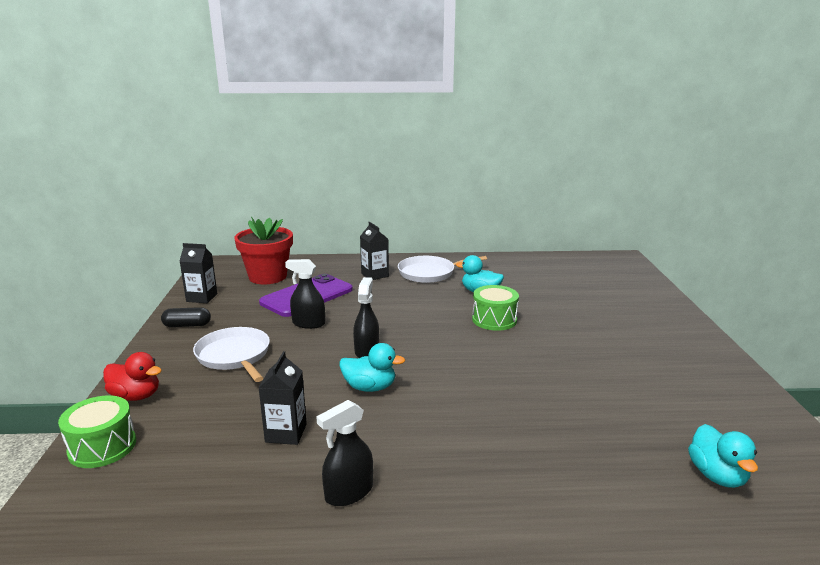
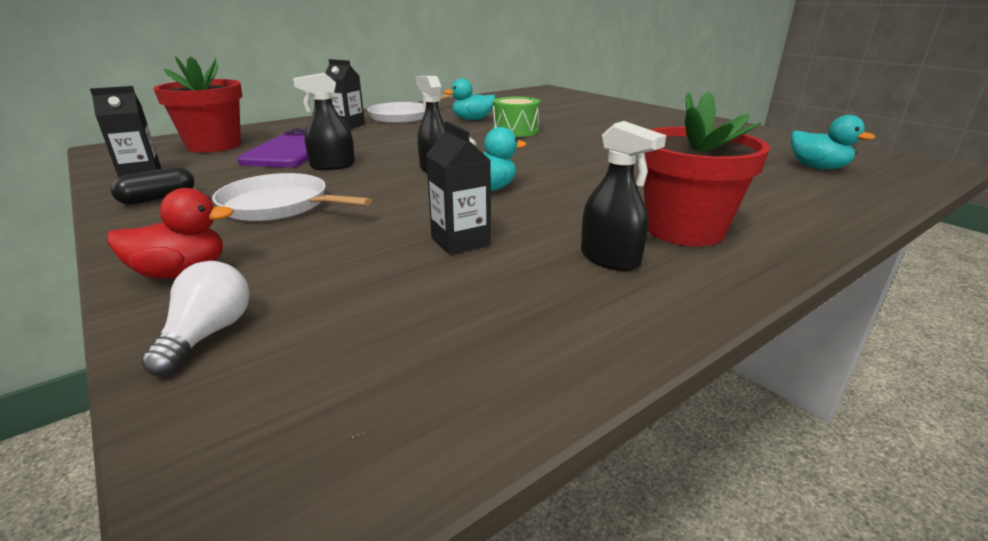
camera: 35 degrees left, 5 degrees up
green drum [58,395,136,468] -> white light bulb [141,261,250,376]
black spray bottle [316,400,373,506] -> black spray bottle turned 60 degrees counterclockwise [581,121,666,271]
none -> red flower pot [644,91,770,246]

